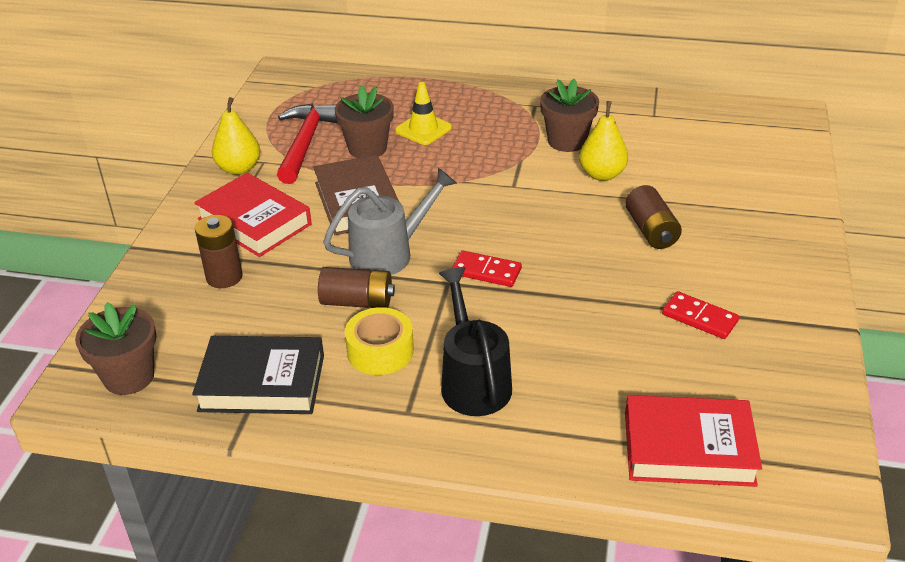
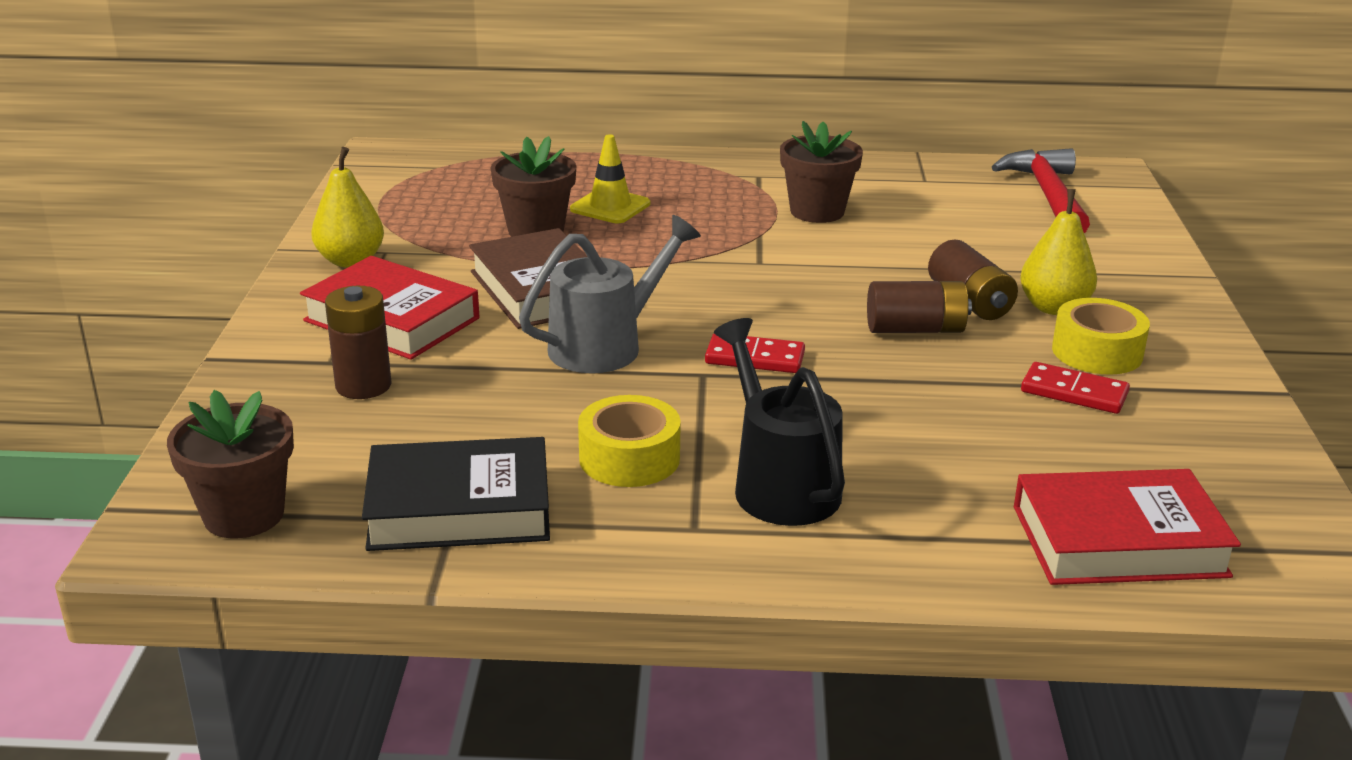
camera: 10 degrees left, 10 degrees down
red hammer [277,104,337,184] -> red hammer moved to [992,148,1090,233]
brown battery [318,267,395,308] -> brown battery moved to [867,281,972,333]
yellow pear [579,101,628,181] -> yellow pear moved to [1020,189,1097,315]
none -> yellow tape [1052,298,1150,375]

